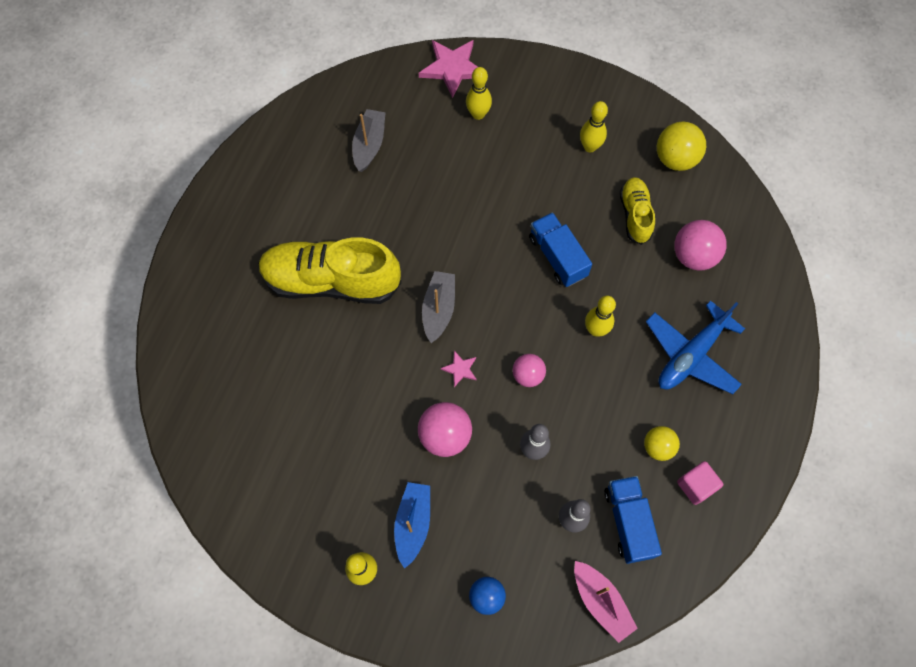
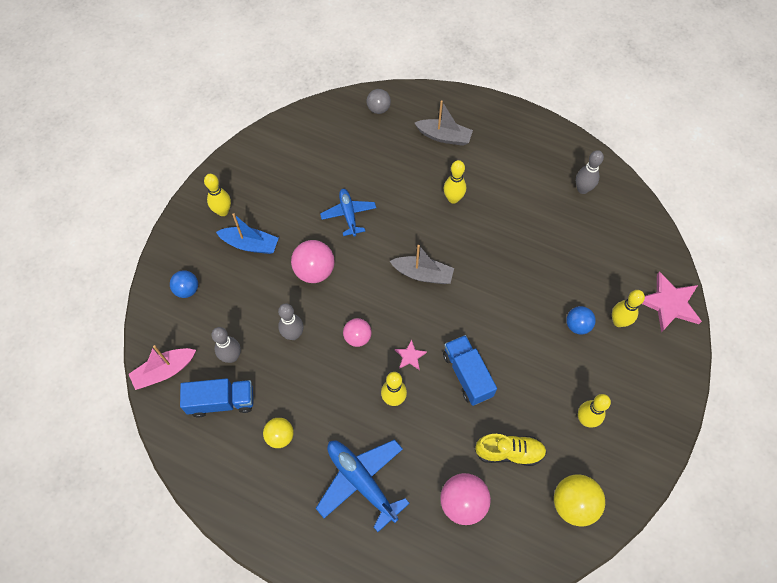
camera: 95 degrees right, 5 degrees down
yellow shoe [258,237,401,304] -> yellow bowling pin [444,160,466,204]
grey boat [352,109,386,172] -> grey boat moved to [415,100,473,146]
pink star [441,351,477,387] -> pink star moved to [395,340,427,370]
blue truck [529,212,592,287] -> blue truck turned 90 degrees counterclockwise [443,335,497,406]
pink cube [677,461,723,505] -> none
none -> blue plane [320,189,376,236]
none -> grey ball [367,89,391,114]
none -> blue ball [566,306,596,335]
none -> grey bowling pin [576,150,604,194]

